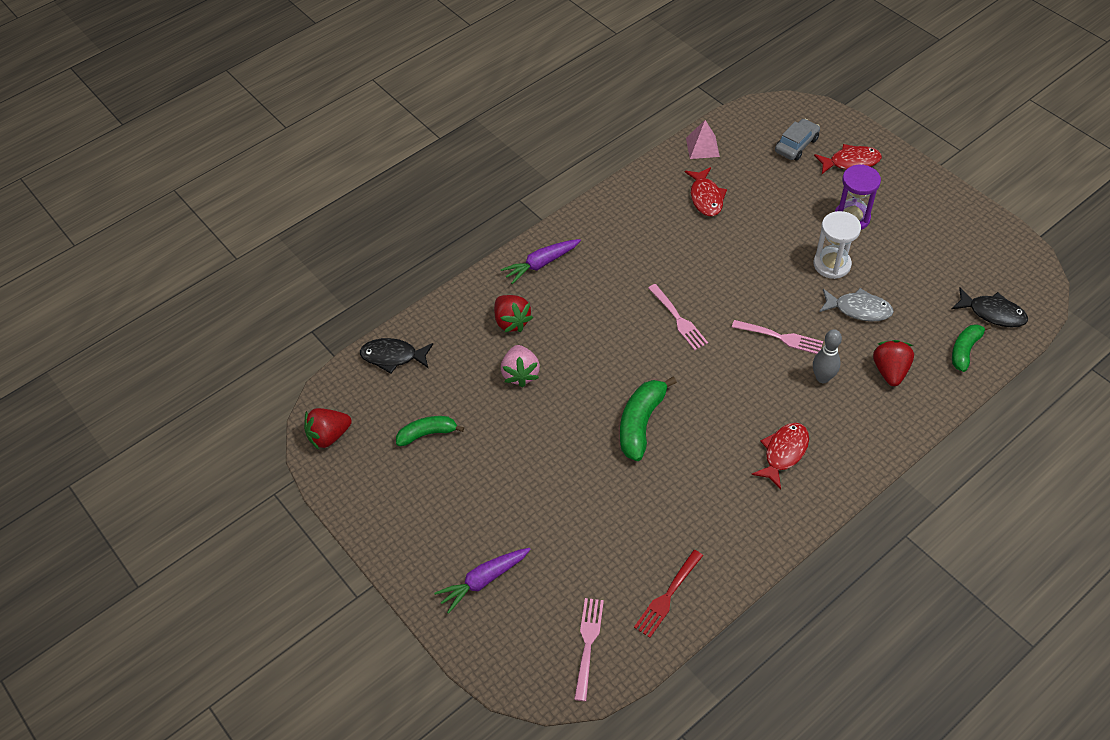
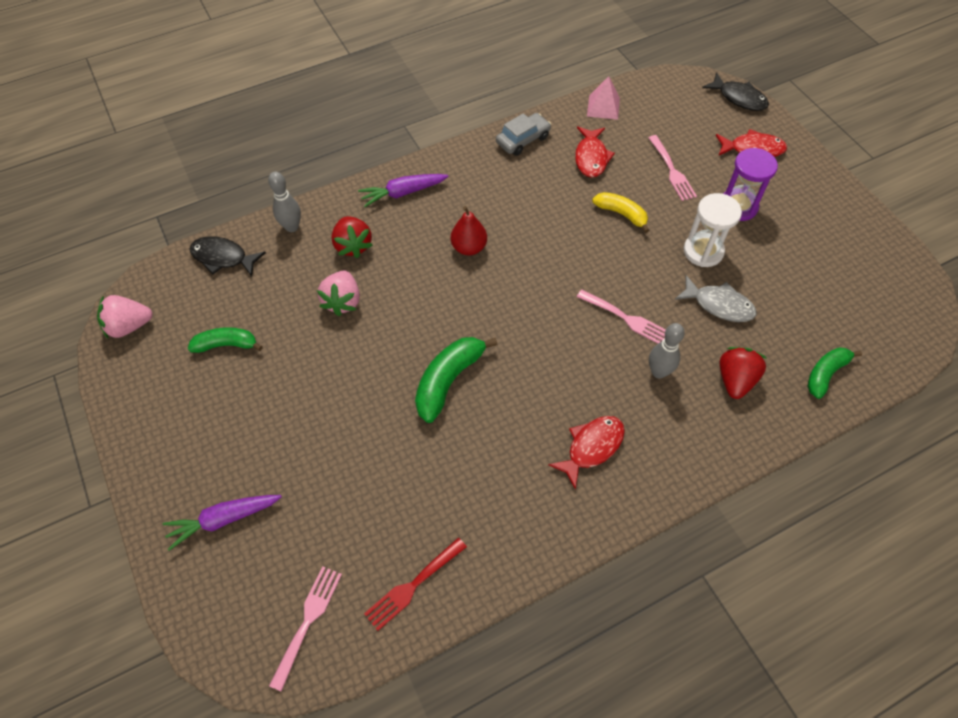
camera: 10 degrees right, 5 degrees up
red strawberry [304,408,352,450] -> pink strawberry [97,295,153,338]
pink fork [648,284,708,350] -> pink fork moved to [648,135,697,201]
grey car [775,119,820,161] -> grey car moved to [496,113,551,156]
black fish [952,287,1028,328] -> black fish moved to [702,72,769,111]
none -> grey bowling pin [268,172,301,232]
none -> red pear [451,206,487,256]
none -> yellow banana [592,192,650,233]

